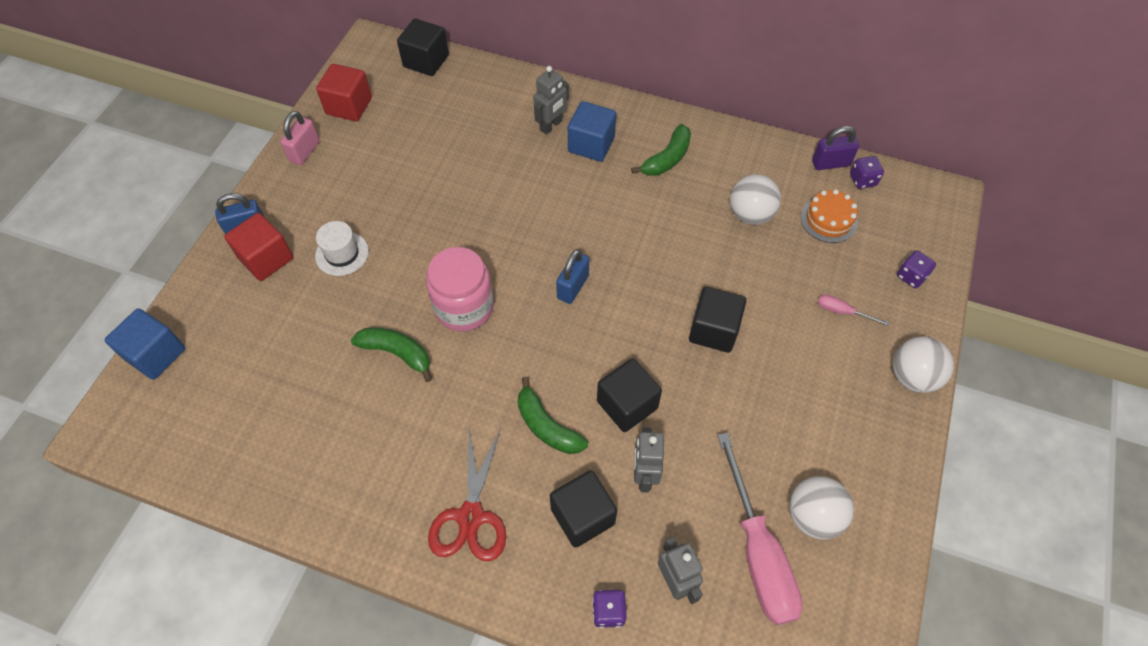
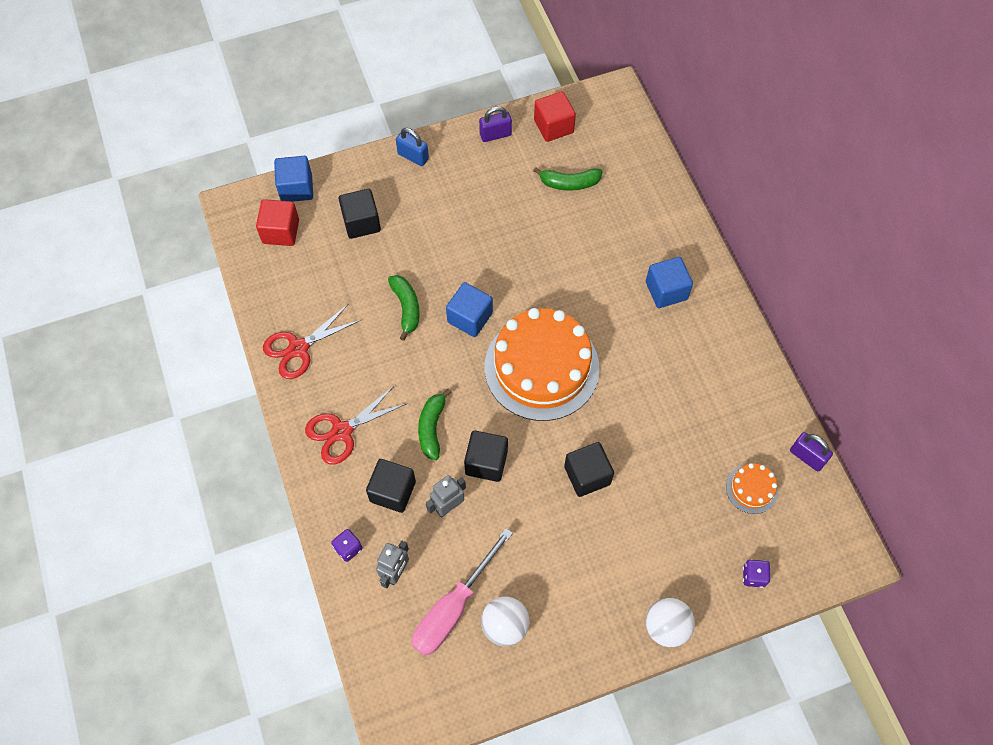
camera: 50 degrees right, 5 degrees up
red cube [224,213,293,281] -> red cube moved to [256,199,299,246]
pink padlock [280,111,320,165] -> purple padlock [479,106,512,142]
white hat [315,221,369,276] -> none
black cube [397,19,449,76] -> black cube moved to [339,189,381,239]
pink jar [426,247,494,332] -> blue cube [446,282,493,337]
grey robot [533,66,569,134] -> none
blue padlock [556,249,589,304] -> orange cake [485,308,600,421]
green banana [631,124,691,176] -> green banana moved to [533,167,603,191]
white ball [730,174,781,225] -> none
pink screwdriver [818,294,889,326] -> none
purple dice [850,156,884,189] -> none
none -> red scissors [263,304,361,379]

